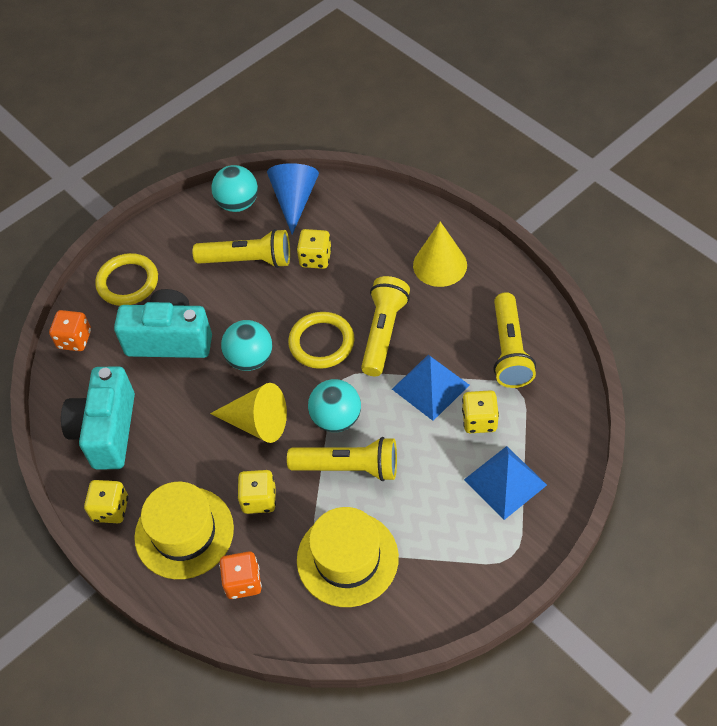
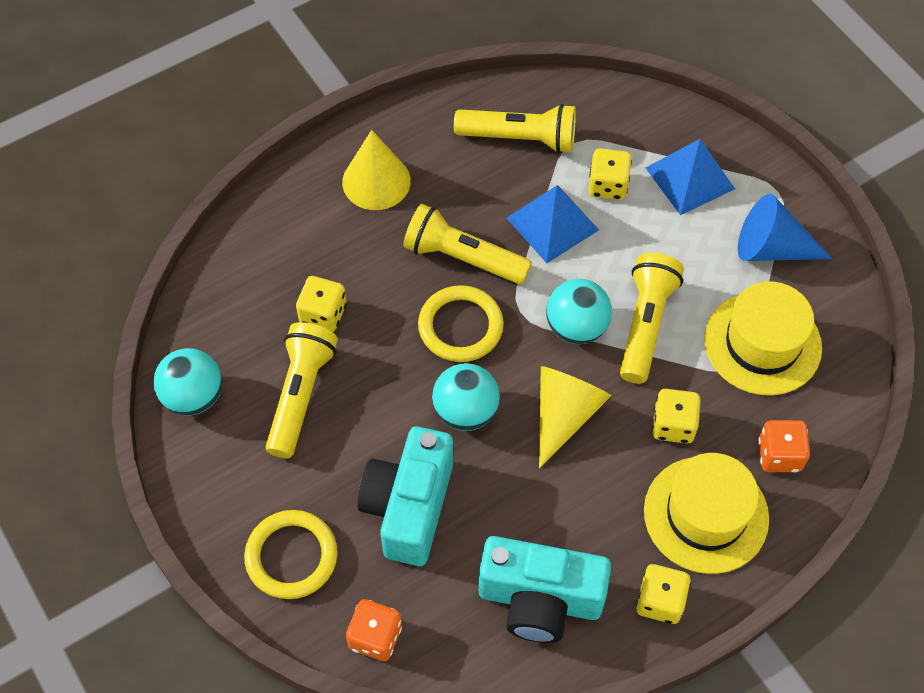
camera: 85 degrees left, 5 degrees up
blue cone [267,163,319,235] -> blue cone moved to [738,194,832,261]

